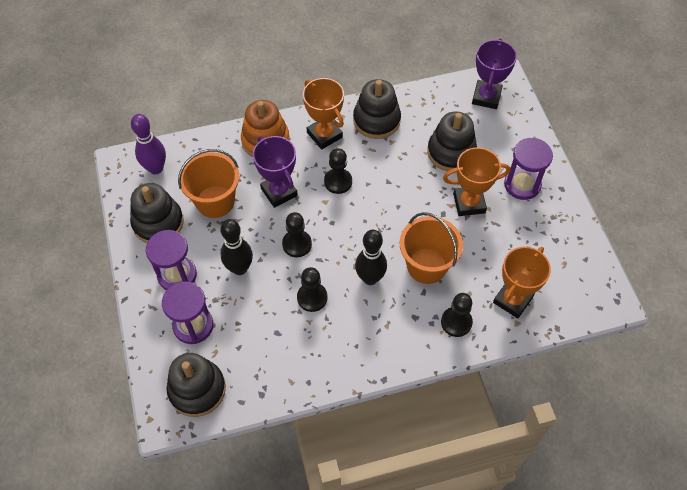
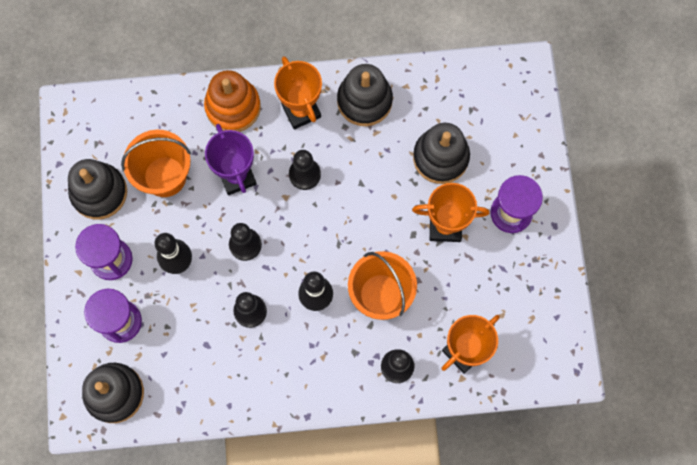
camera: 10 degrees right, 15 degrees up
purple bowling pin [131,114,166,174] -> none
purple trophy [472,38,517,109] -> none

